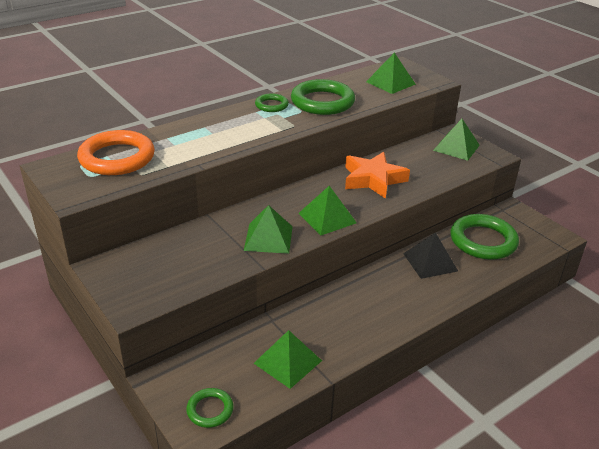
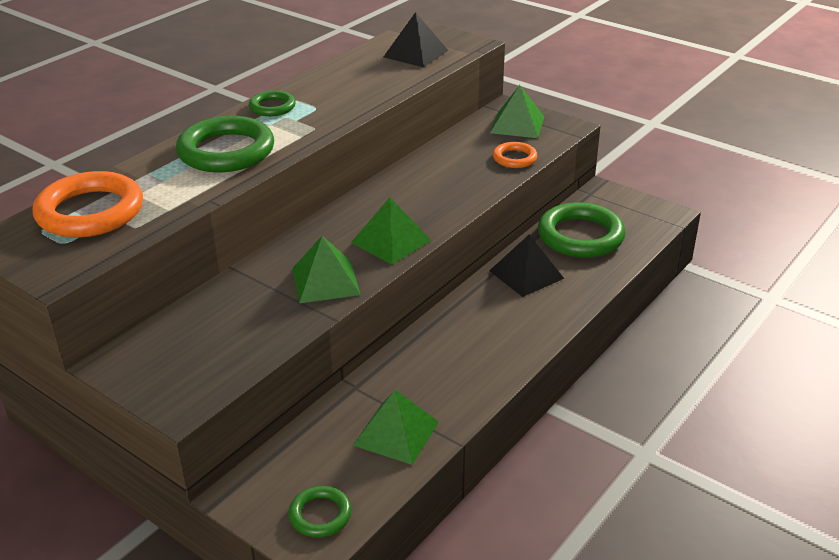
camera: 15 degrees left, 0 degrees up
green ring [291,79,355,115] -> green ring moved to [176,116,274,172]
orange star [345,152,410,199] -> none
green pyramid [366,53,416,94] -> black pyramid [384,12,449,67]
none -> orange ring [493,142,537,168]

